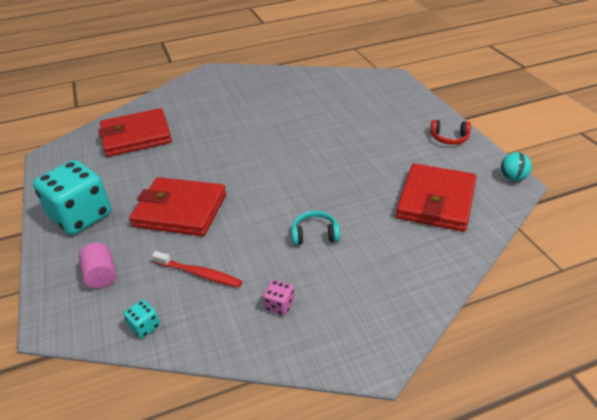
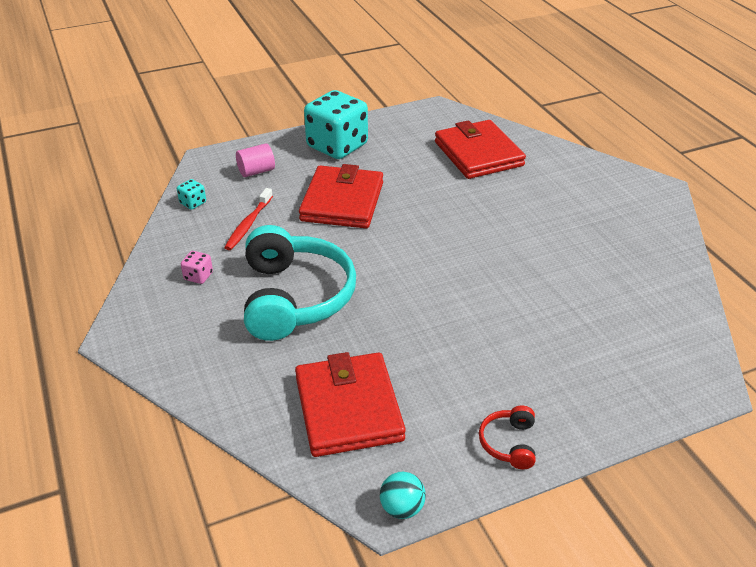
camera: 85 degrees right, 0 degrees up
turquoise headphones [292,211,340,245] -> turquoise headphones [244,225,356,341], size x2.36
red wallet [396,164,477,232] -> red wallet turned 60 degrees clockwise [295,352,406,457]

